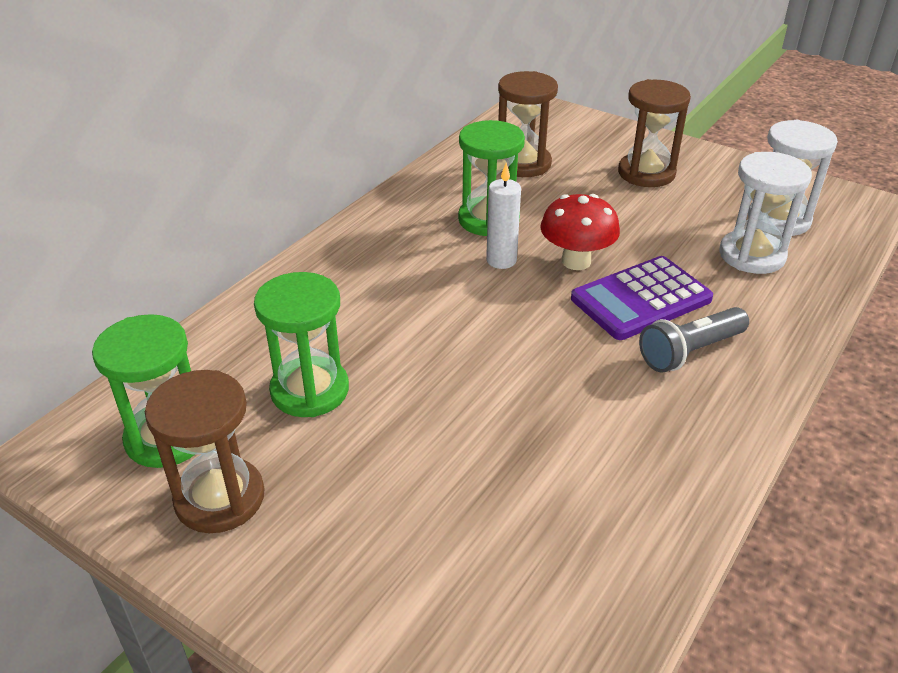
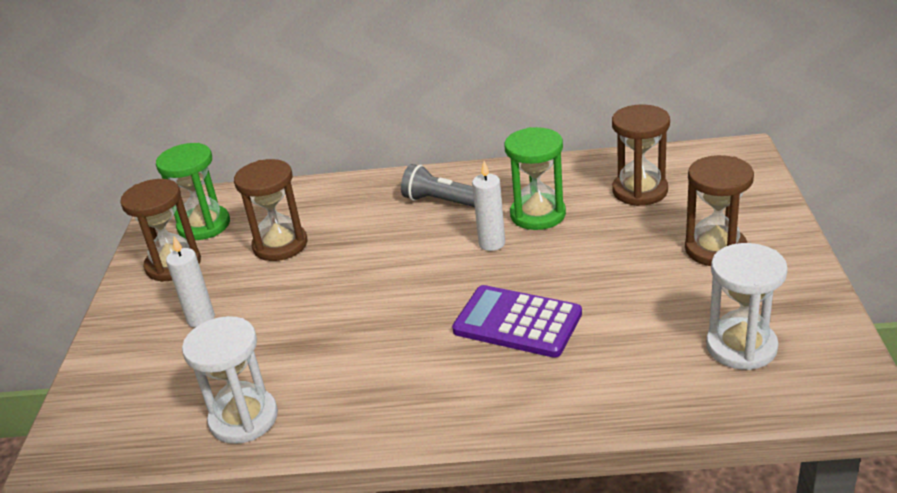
camera: 60 degrees right, 5 degrees down
green hourglass [254,272,349,417] -> brown hourglass [234,159,307,261]
red mushroom [540,194,620,270] -> none
grey flashlight [639,307,749,373] -> grey flashlight moved to [401,164,475,207]
white hourglass [719,152,812,274] -> white hourglass moved to [182,316,278,444]
none -> white candle [166,237,215,328]

